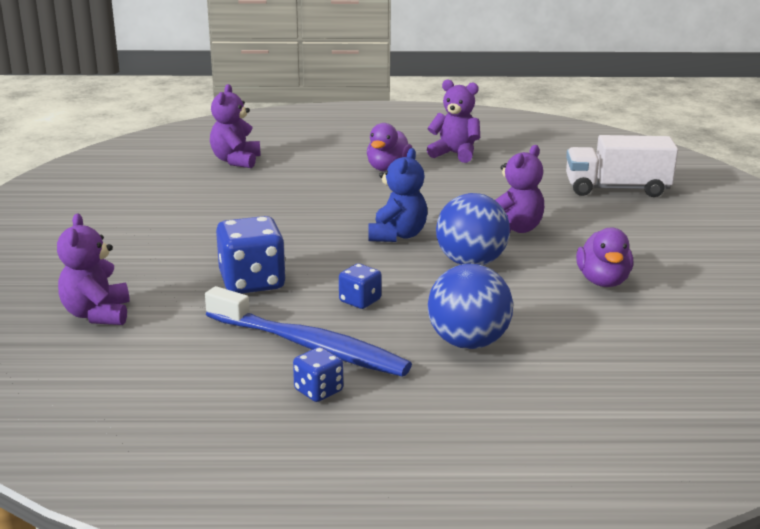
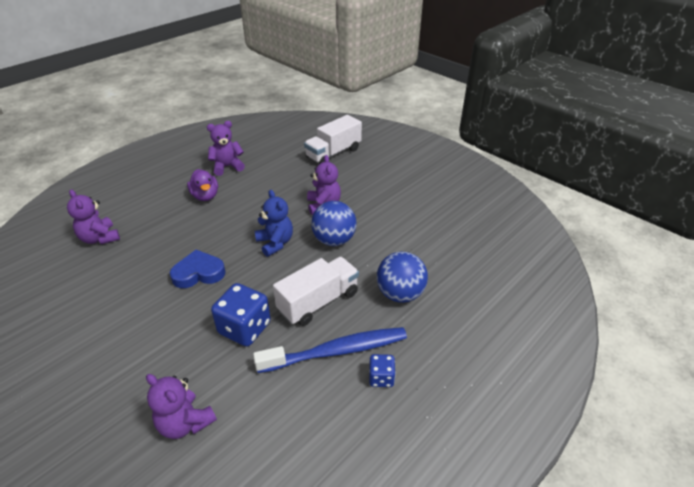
camera: 45 degrees left, 15 degrees up
blue dice [339,263,382,309] -> white truck [273,257,359,326]
purple duck [576,228,633,287] -> none
none -> blue heart [170,250,226,288]

